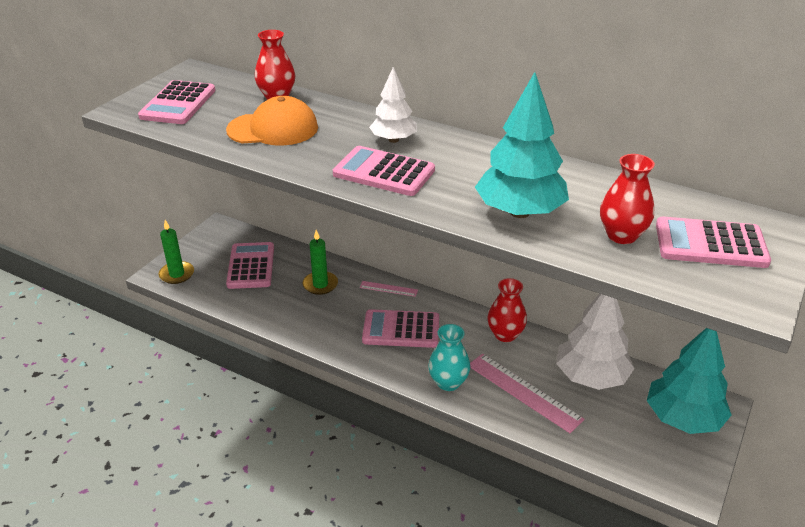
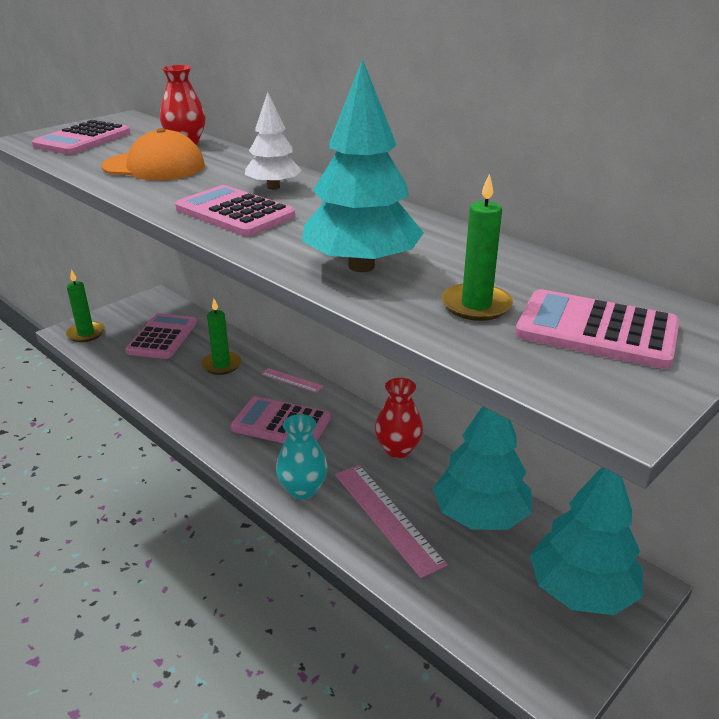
camera: 15 degrees right, 5 degrees down
white tree [556,293,635,390] -> turquoise tree [433,406,532,530]
red vase [600,154,655,244] -> green candle [442,173,513,321]

